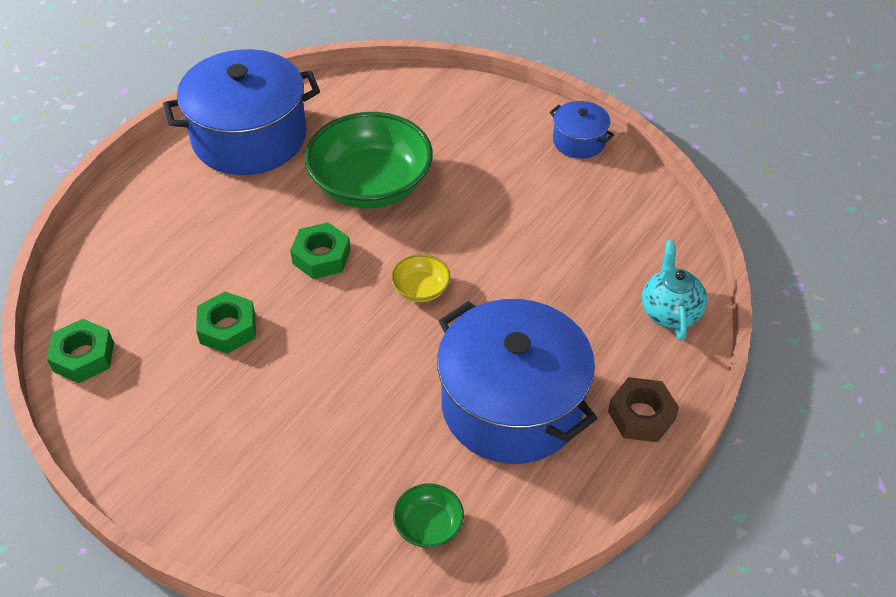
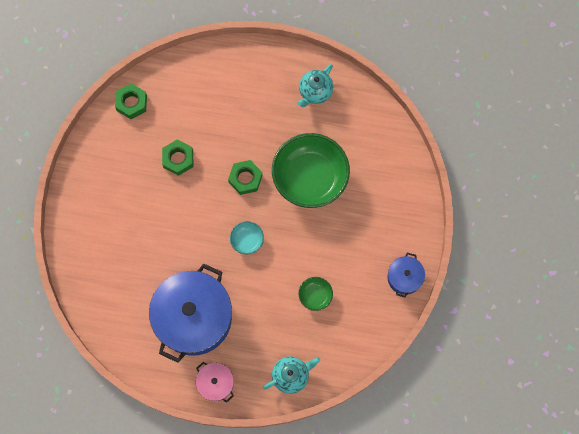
camera: 65 degrees right, 25 degrees up
blue pot [163,49,320,175] -> turquoise teapot [298,64,333,107]
yellow bowl [391,254,450,302] -> turquoise bowl [230,221,264,254]
green bowl [393,483,464,548] -> green bowl moved to [298,277,333,311]
brown nut [608,377,679,442] -> pink pot [196,362,234,403]

